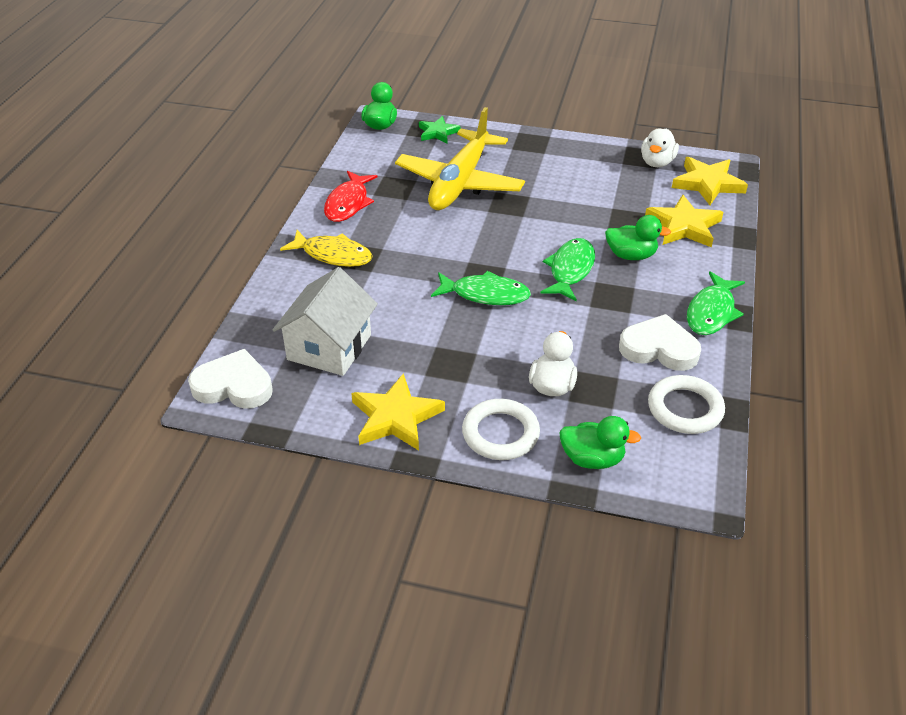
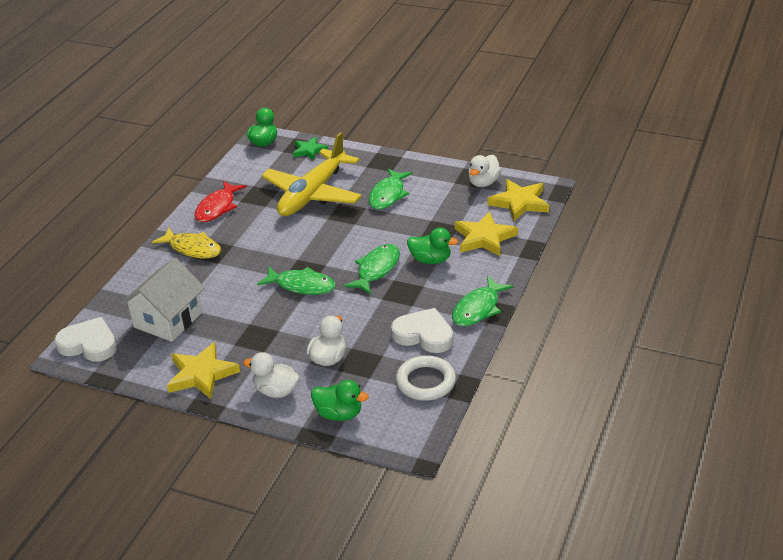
camera: 10 degrees right, 5 degrees down
white ring [462,399,540,460] -> white duck [243,352,300,398]
none -> green fish [369,169,412,210]

